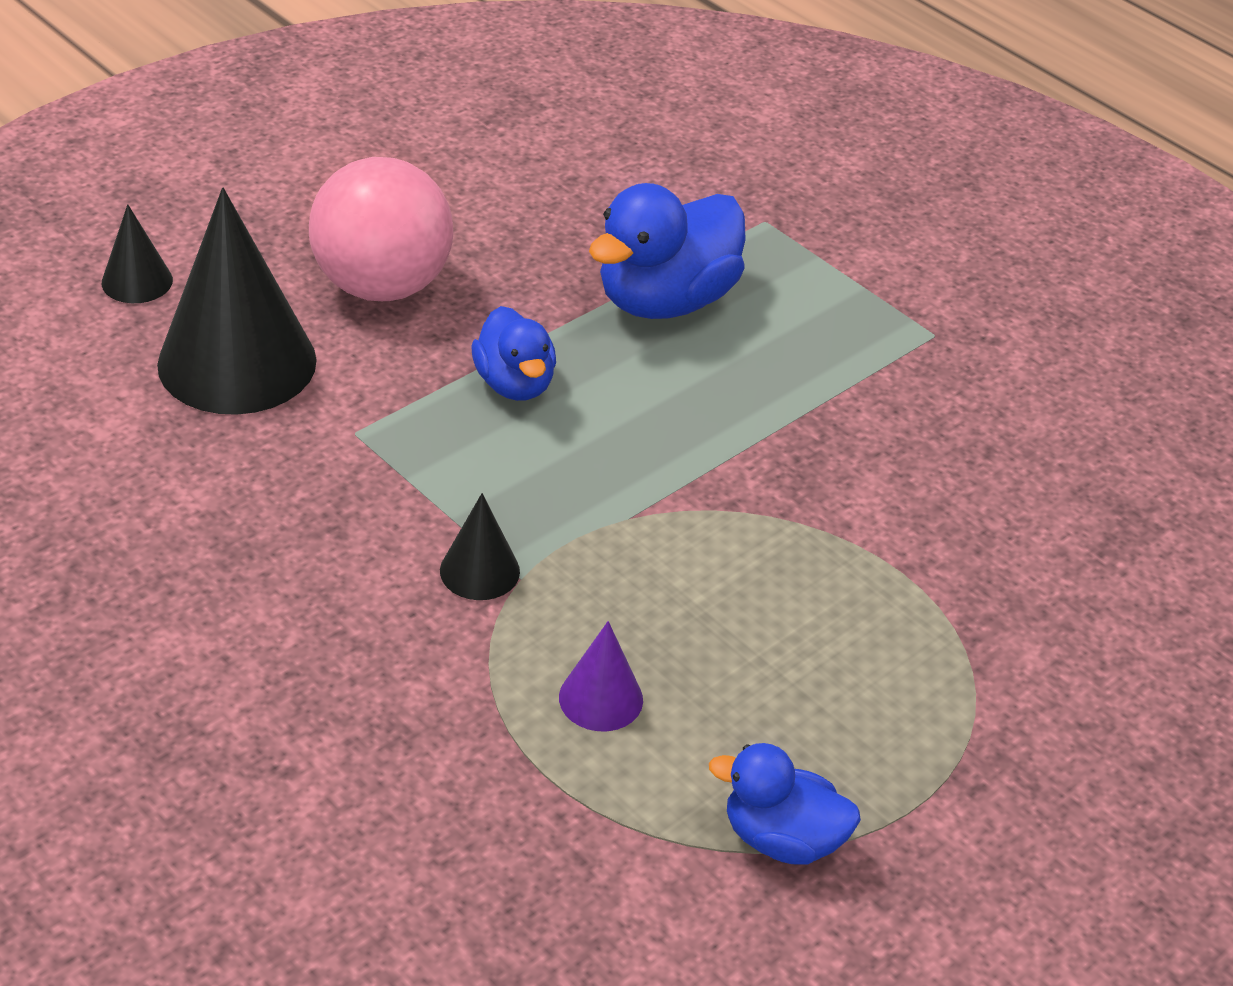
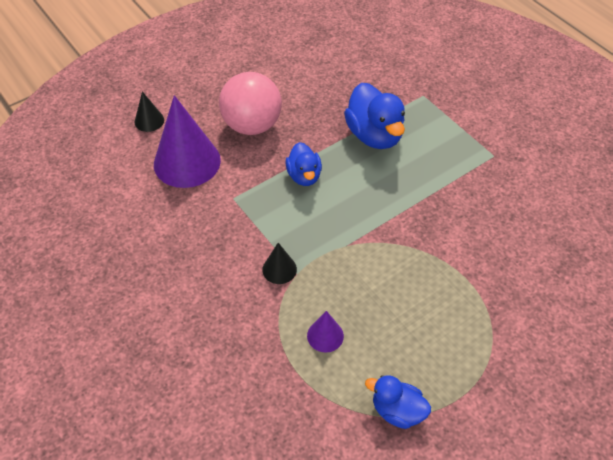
camera: 10 degrees right, 10 degrees up
black cone [157,188,317,415] -> purple cone [154,95,221,188]
blue duck [589,183,746,319] -> blue duck turned 75 degrees counterclockwise [344,83,405,149]

